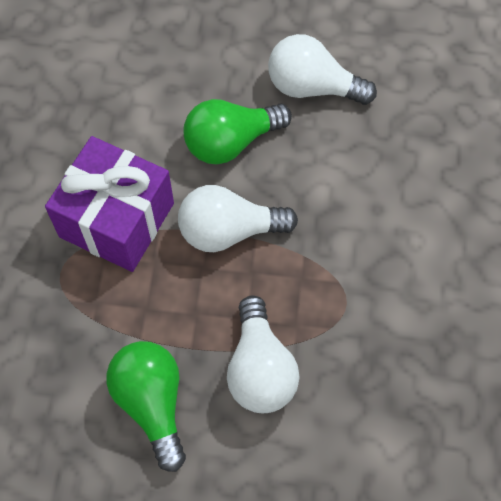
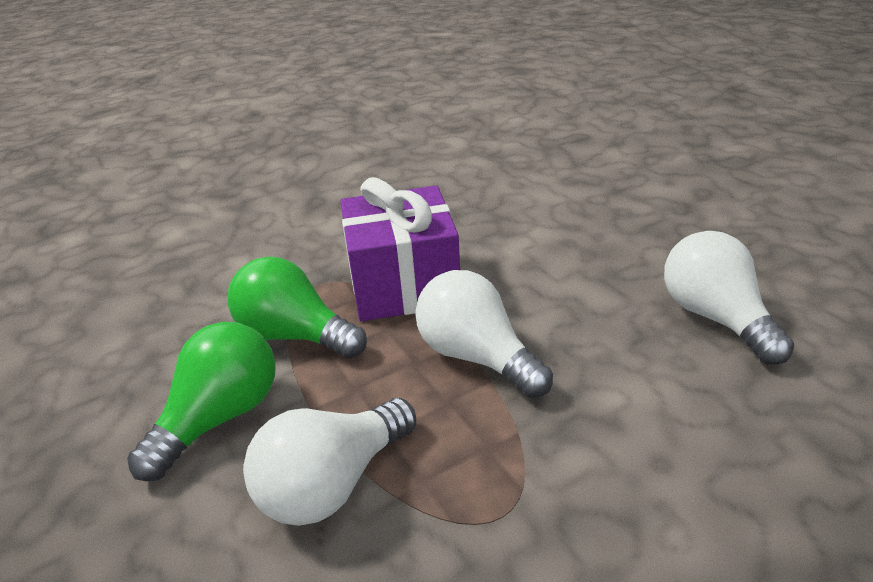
camera: 55 degrees right, 30 degrees down
green light bulb [184,99,292,164] -> green light bulb moved to [228,257,367,359]

